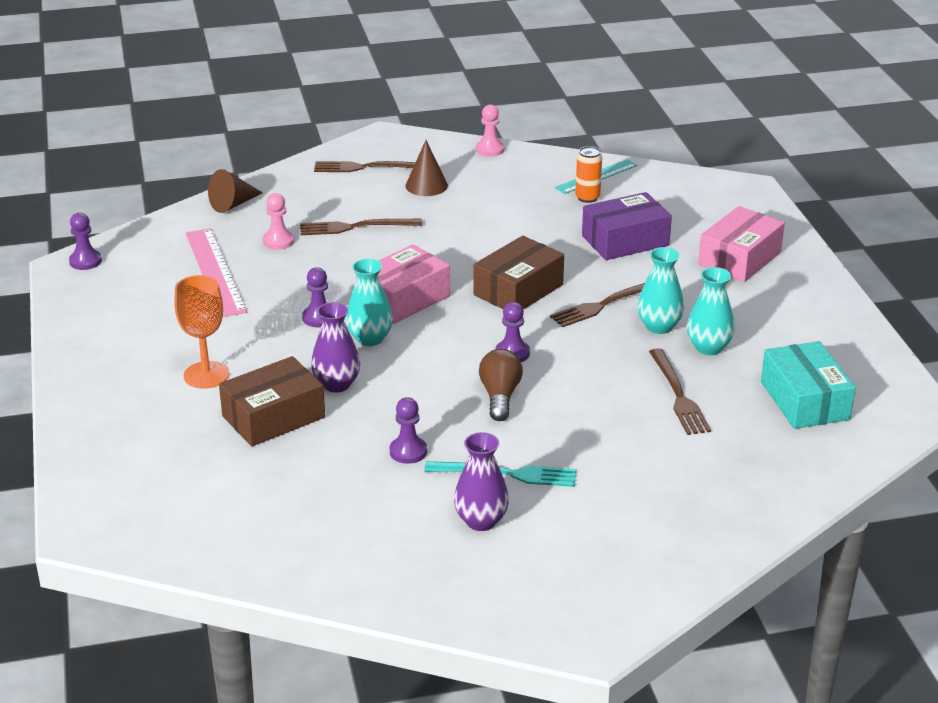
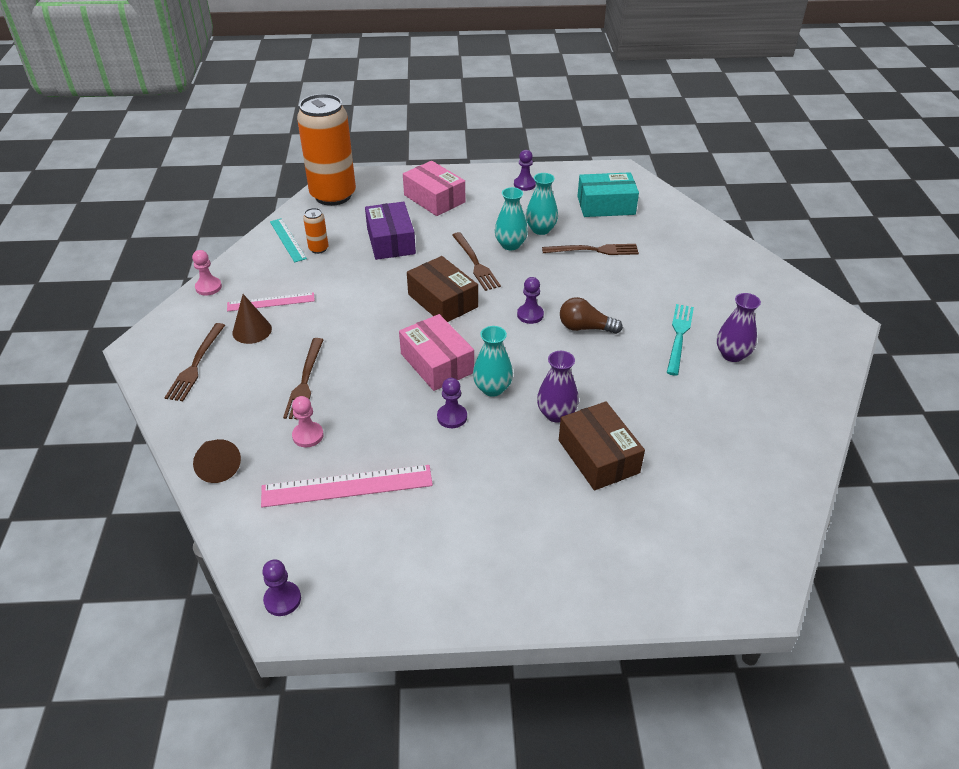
camera: 80 degrees left, 10 degrees up
orange goblet [175,275,229,389] -> none
purple pawn [390,397,427,464] -> purple pawn moved to [514,150,536,191]
none -> pink ruler [227,292,315,311]
none -> orange can [297,94,356,206]

